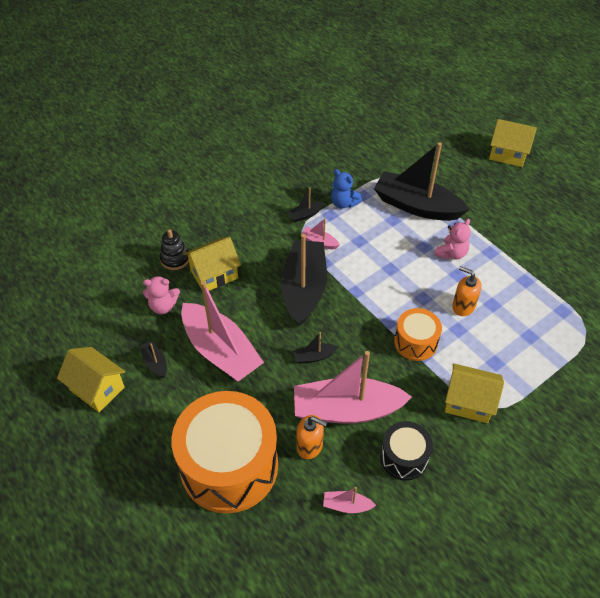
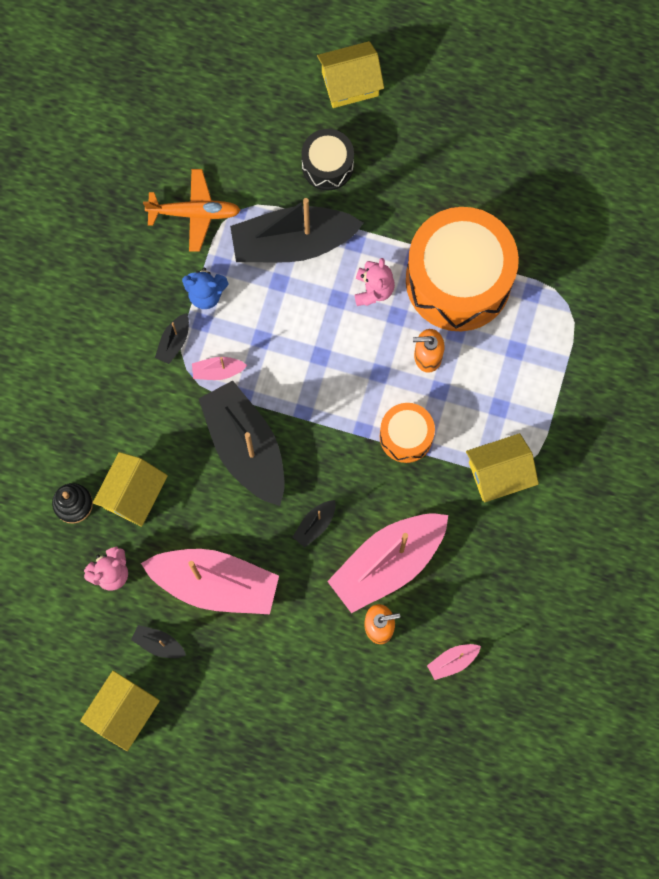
camera: 35 degrees left, 25 degrees up
yellow house [57,347,125,412] -> yellow house turned 60 degrees counterclockwise [80,671,160,751]
orange drum [171,391,278,513] -> orange drum moved to [406,207,519,331]
black drum [380,421,433,481] -> black drum moved to [301,129,354,191]
none -> orange plane [143,169,241,252]

